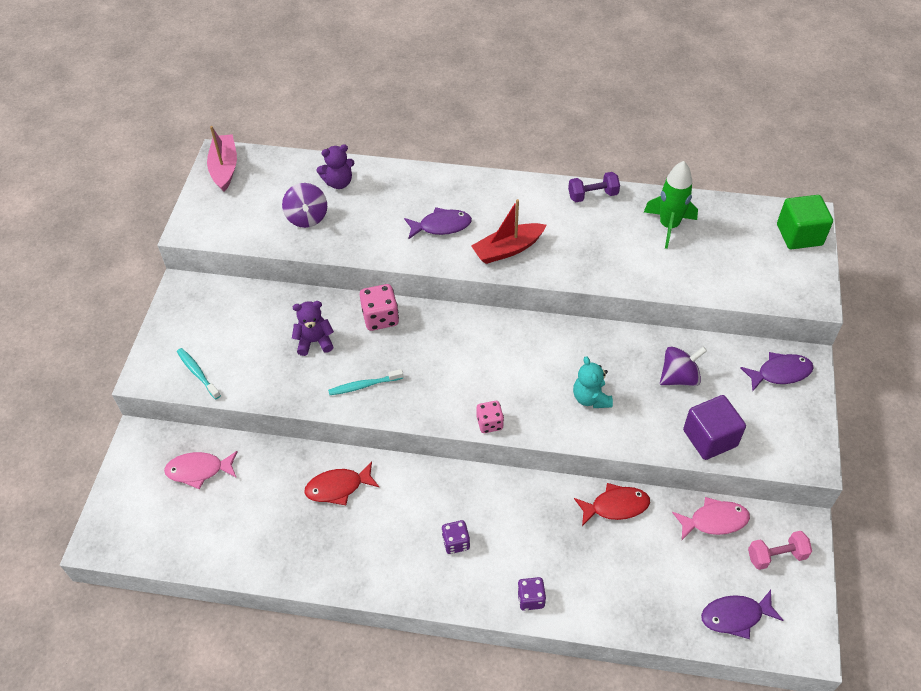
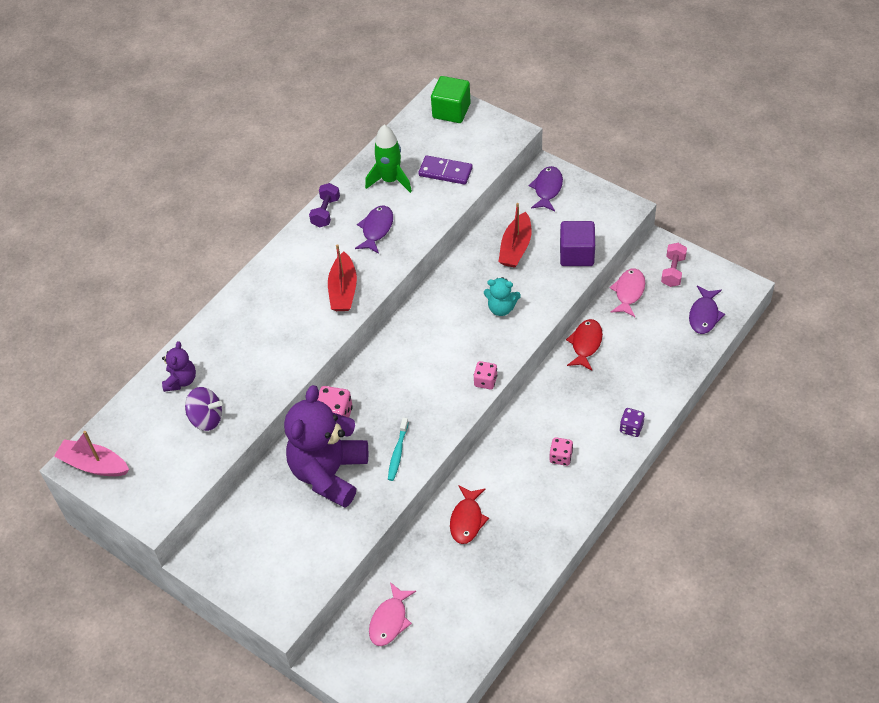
camera: 60 degrees left, 0 degrees up
turquoise toothbrush [177,348,221,399] -> none
purple teddy bear [292,301,334,356] -> purple teddy bear [284,385,368,508], size x2.18
purple fish [404,207,472,239] -> purple fish moved to [355,206,393,254]
purple dice [442,520,470,554] -> pink dice [550,437,573,466]
purple spinning top [660,346,707,386] -> red boat [499,203,531,268]
none -> purple domino [418,155,473,185]

